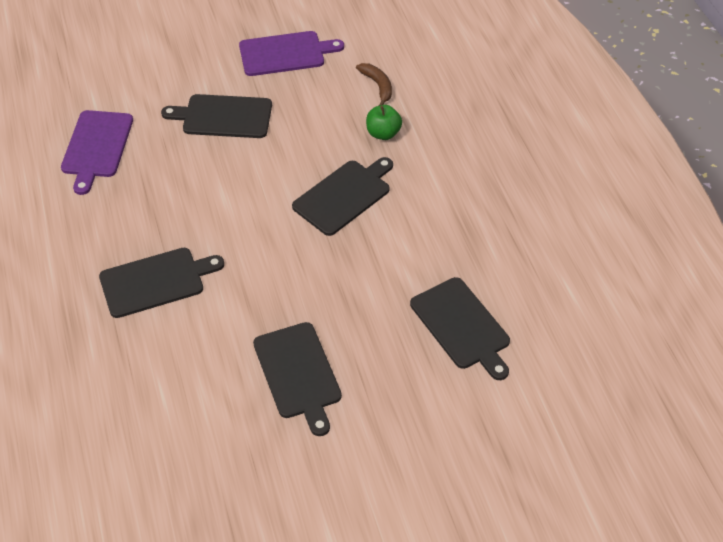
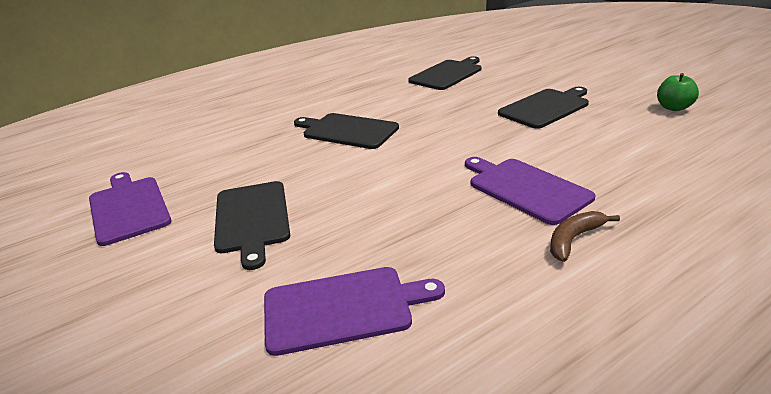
camera: 105 degrees left, 20 degrees down
black cutting board [99,248,224,318] -> purple cutting board [465,157,595,225]
brown banana [356,63,392,106] -> brown banana moved to [550,211,620,262]
green apple [366,105,402,140] -> green apple moved to [657,73,699,111]

